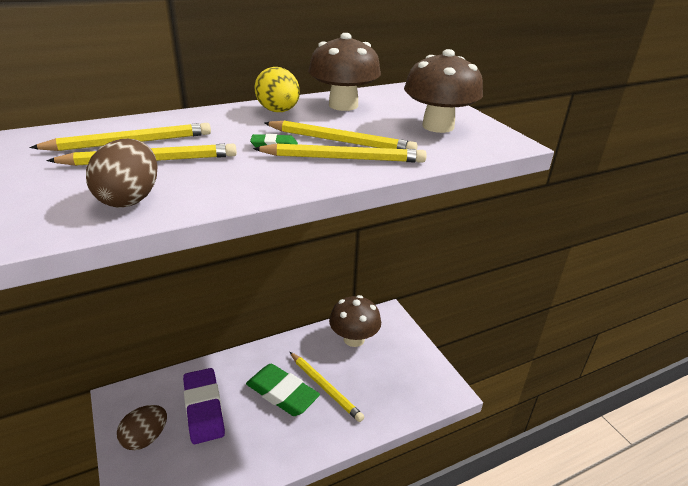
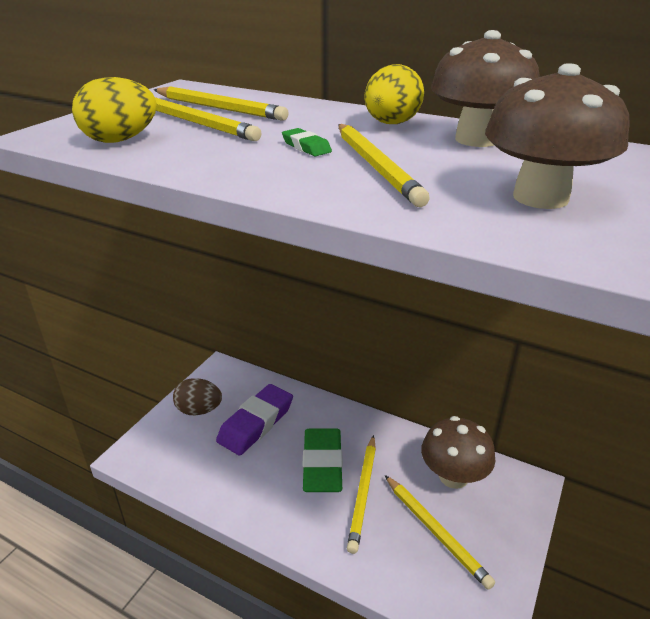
camera: 55 degrees right, 0 degrees up
brown egg [86,139,158,208] -> yellow egg [72,77,157,143]
yellow pencil [253,143,427,163] -> yellow pencil moved to [385,475,495,590]

